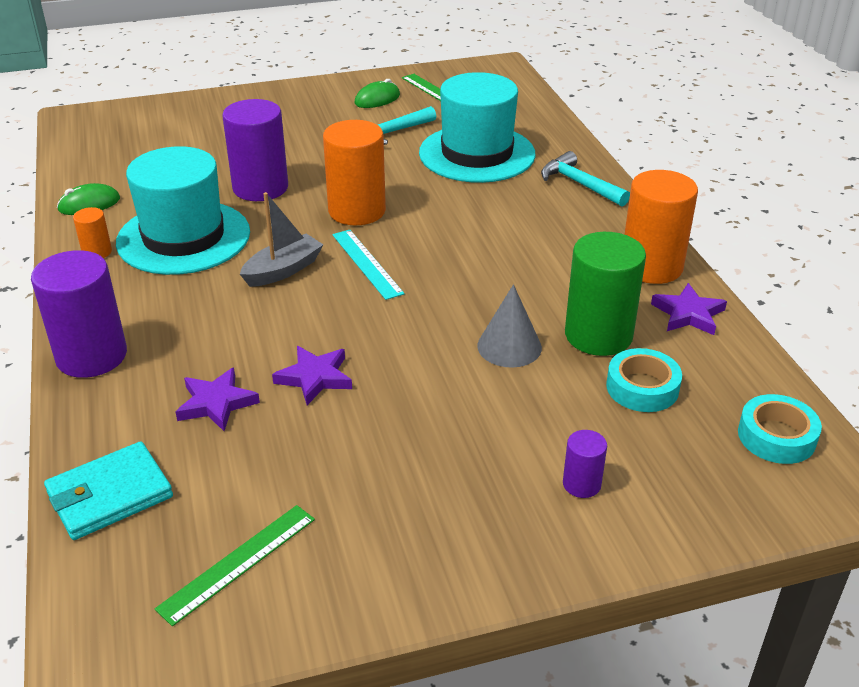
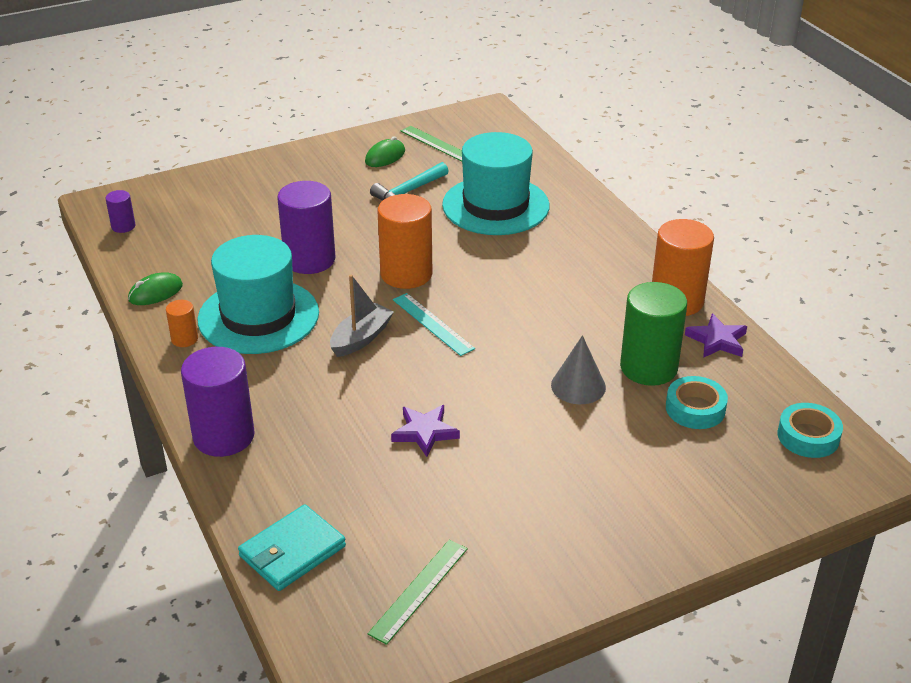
camera: 10 degrees left, 0 degrees up
purple star [175,367,260,431] -> none
turquoise hammer [541,151,630,207] -> none
purple cylinder [563,430,607,498] -> purple cylinder moved to [105,190,135,233]

